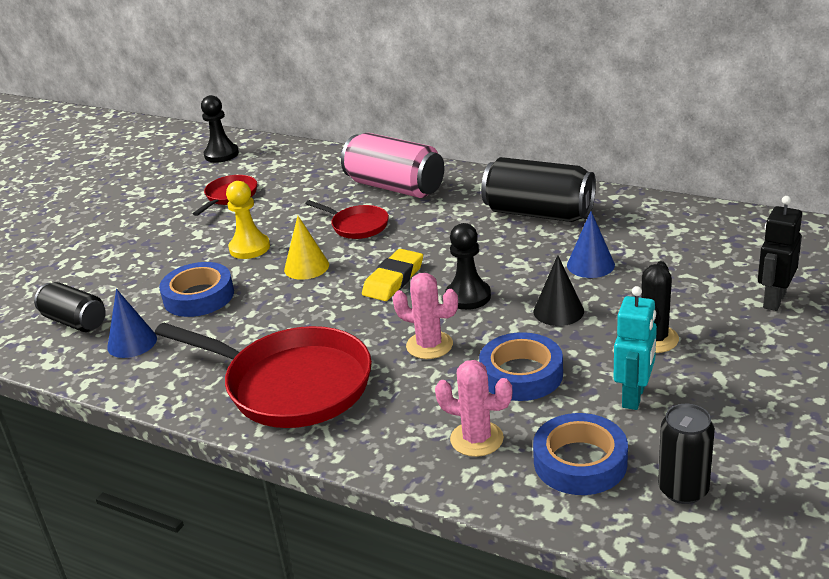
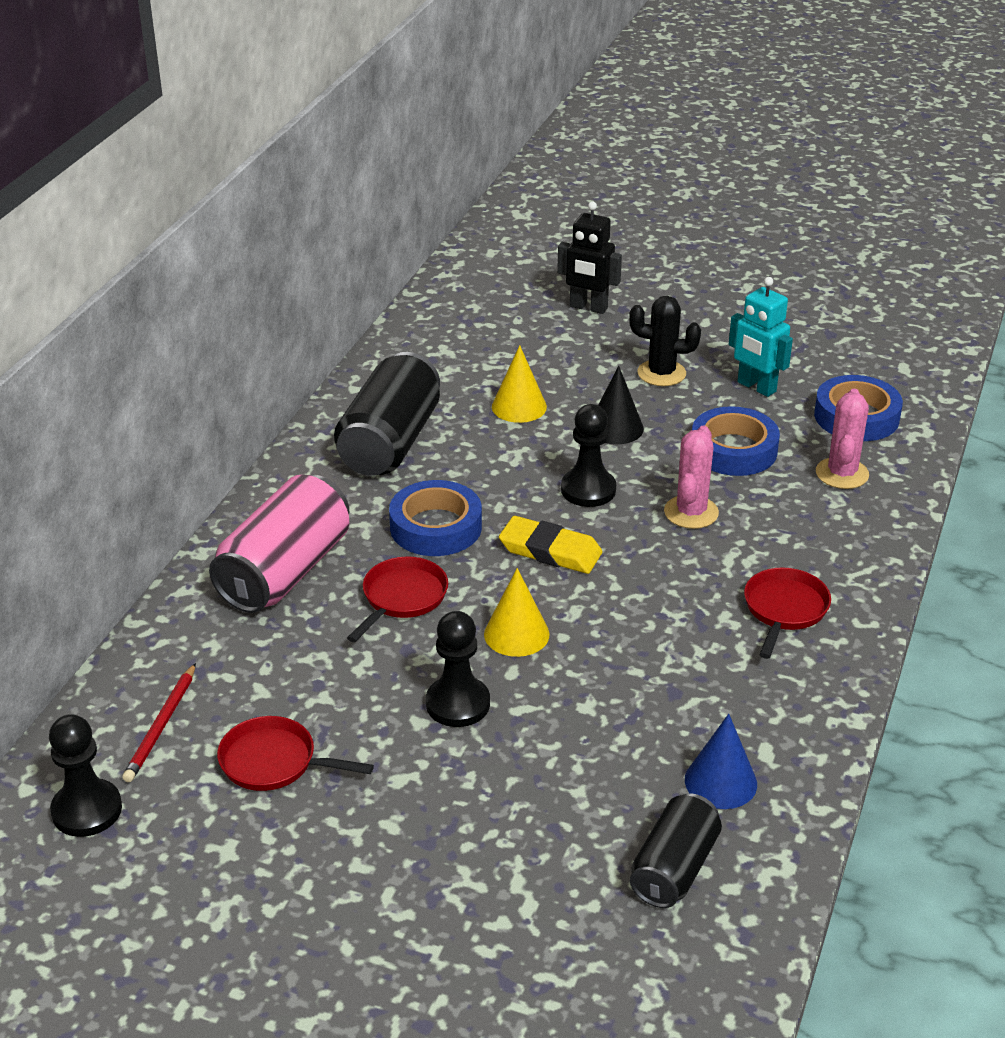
camera: 100 degrees left, 5 degrees up
red pan [155,323,372,428] -> red pan [744,568,831,659], size x0.49
blue tape [159,262,234,317] -> blue tape moved to [389,480,482,556]
yellow pawn [226,181,270,259] -> black pawn [426,611,490,727]
blue cone [567,211,615,278] -> yellow cone [492,345,547,423]
turquoise robot [614,286,657,410] -> turquoise robot turned 150 degrees counterclockwise [729,277,793,397]
black can [658,404,715,504] -> none
none -> red pencil [122,663,196,782]

